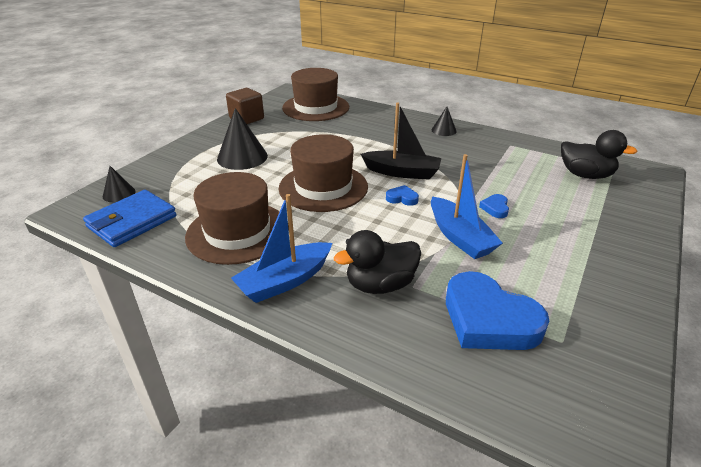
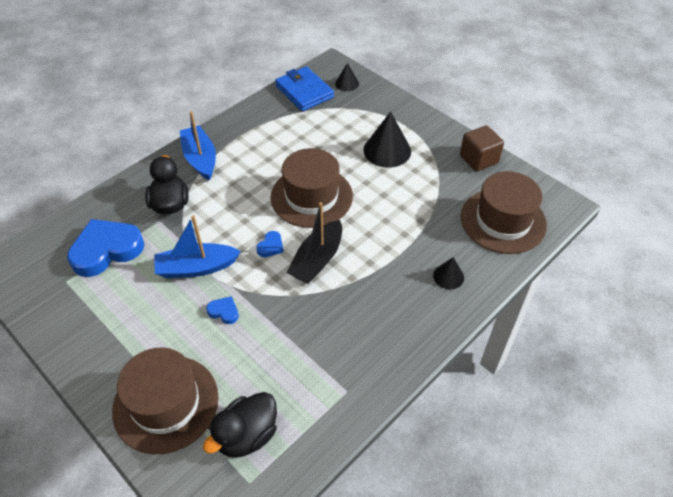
camera: 105 degrees right, 15 degrees up
brown hat [185,172,289,265] -> brown hat moved to [112,348,219,454]
black cone [432,107,457,136] -> black cone moved to [433,257,464,289]

